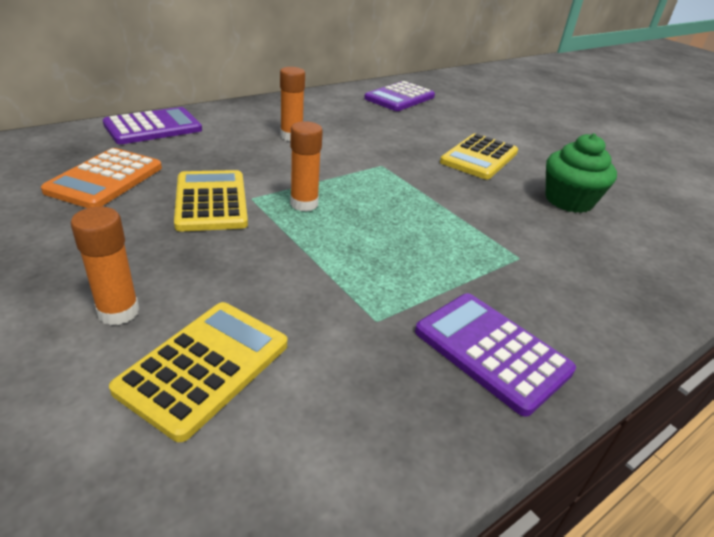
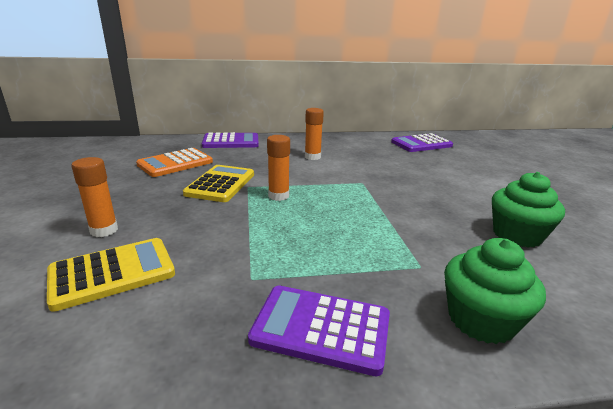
camera: 30 degrees right, 10 degrees down
purple calculator [415,293,576,417] -> purple calculator turned 60 degrees counterclockwise [248,286,390,376]
yellow calculator [440,133,518,179] -> none
none -> green cupcake [444,238,546,344]

